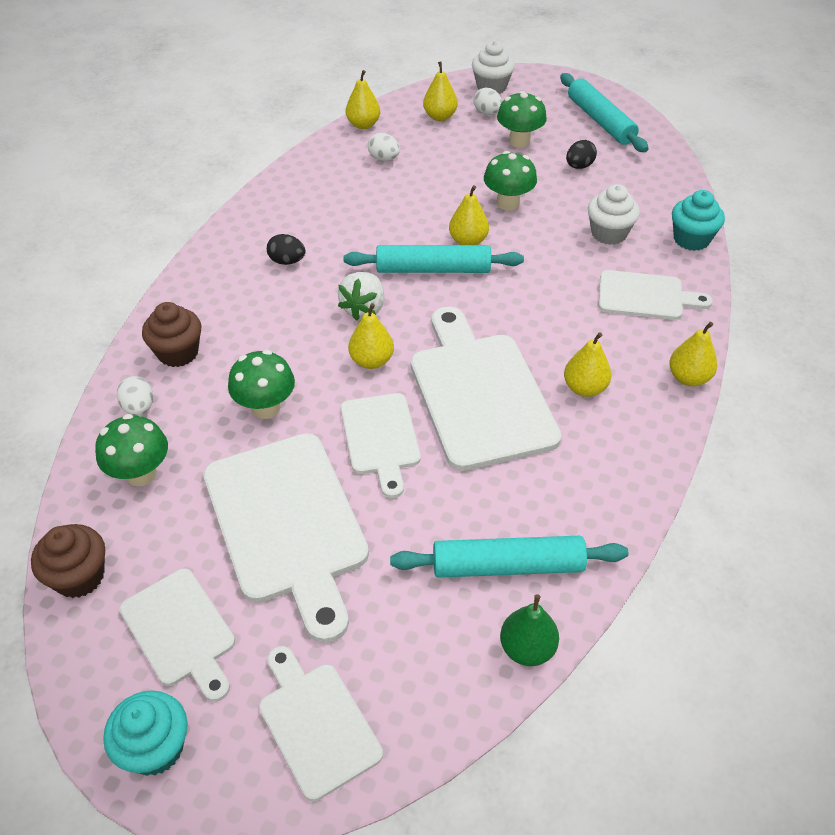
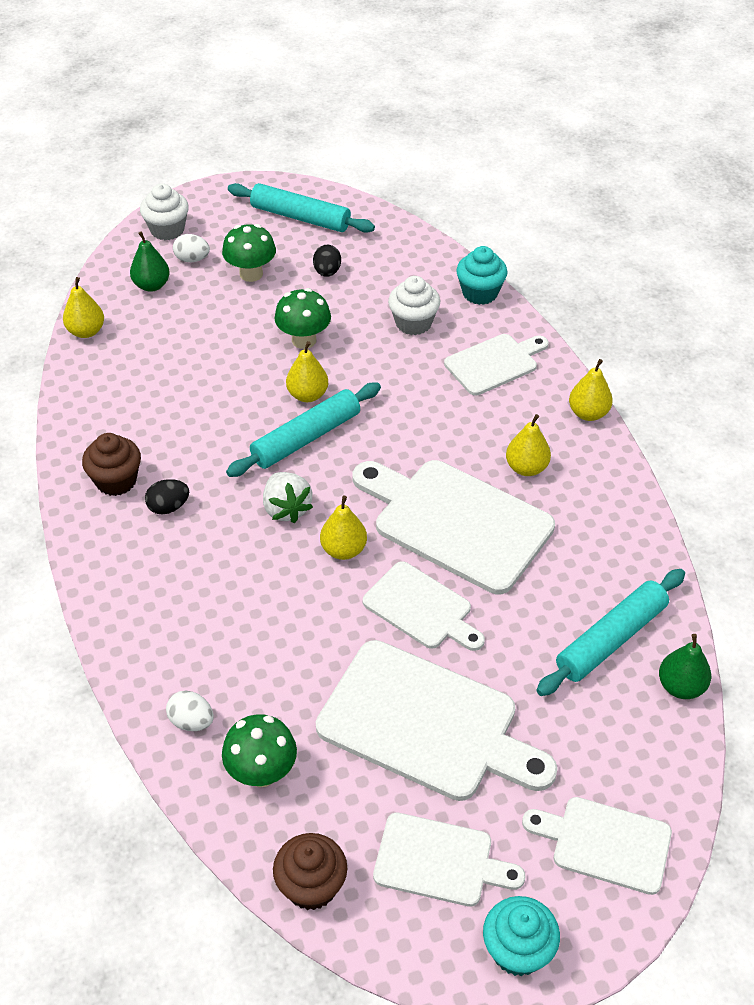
camera: 40 degrees left, 0 degrees up
brown cupcake [142,302,201,367] -> brown cupcake moved to [82,433,141,496]
green mushroom [228,350,295,419] -> none
white egg [368,133,400,161] -> none
yellow pear [423,62,458,121] -> green pear [130,231,170,292]

